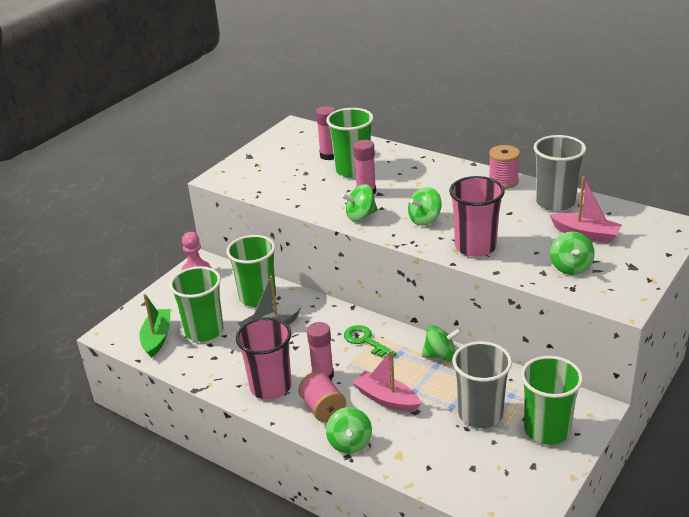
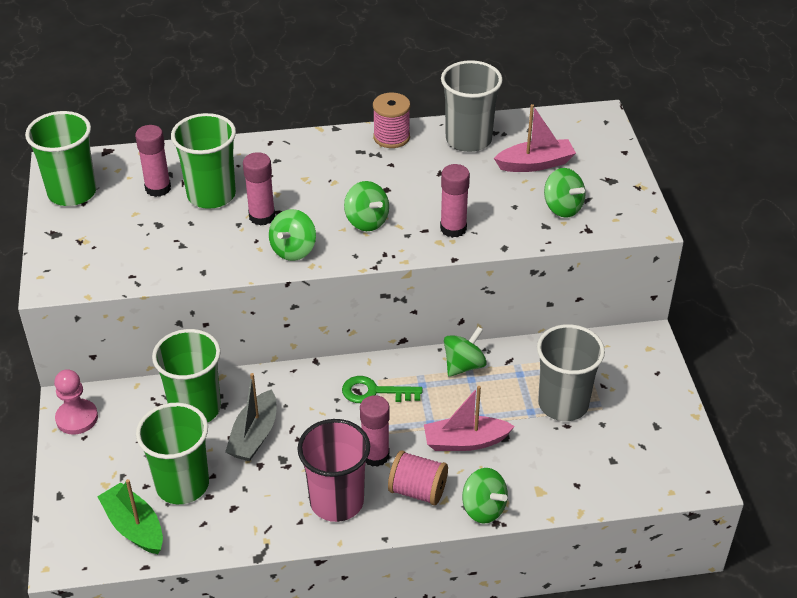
camera: 45 degrees left, 10 degrees up
green spinning top [408,187,442,226] -> green spinning top turned 45 degrees counterclockwise [344,181,389,231]
pink cup [449,176,505,257] -> pink glue stick [440,164,470,238]
green cup [521,356,583,445] -> green cup moved to [25,111,97,206]

